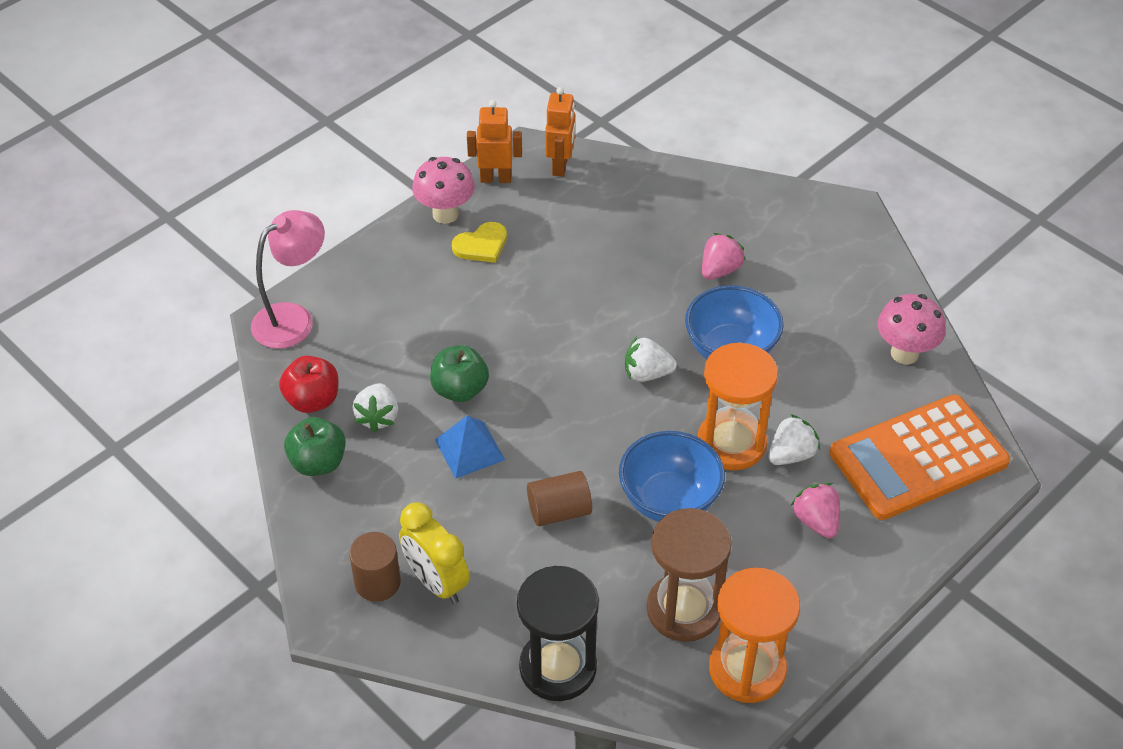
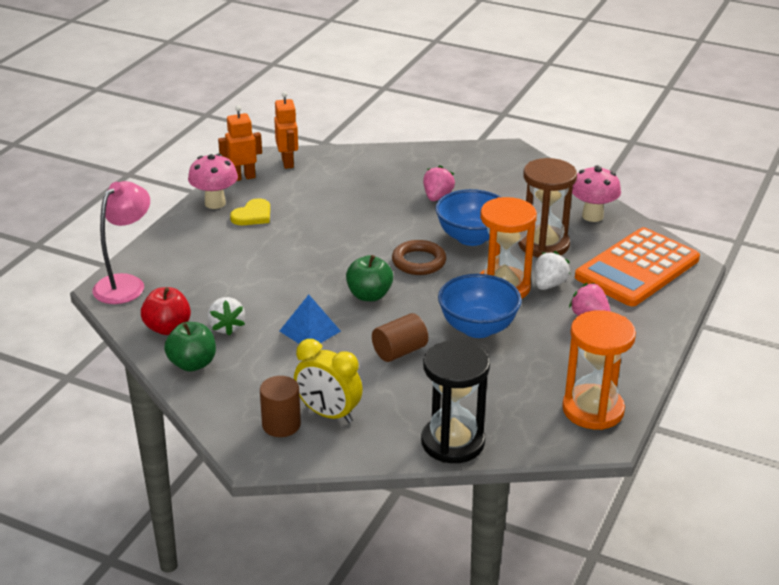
camera: 20 degrees left, 15 degrees down
green apple [430,345,489,402] -> green apple moved to [346,255,393,301]
white strawberry [625,336,677,382] -> brown ring [392,240,446,275]
brown hourglass [647,508,732,642] -> brown hourglass moved to [518,158,577,258]

